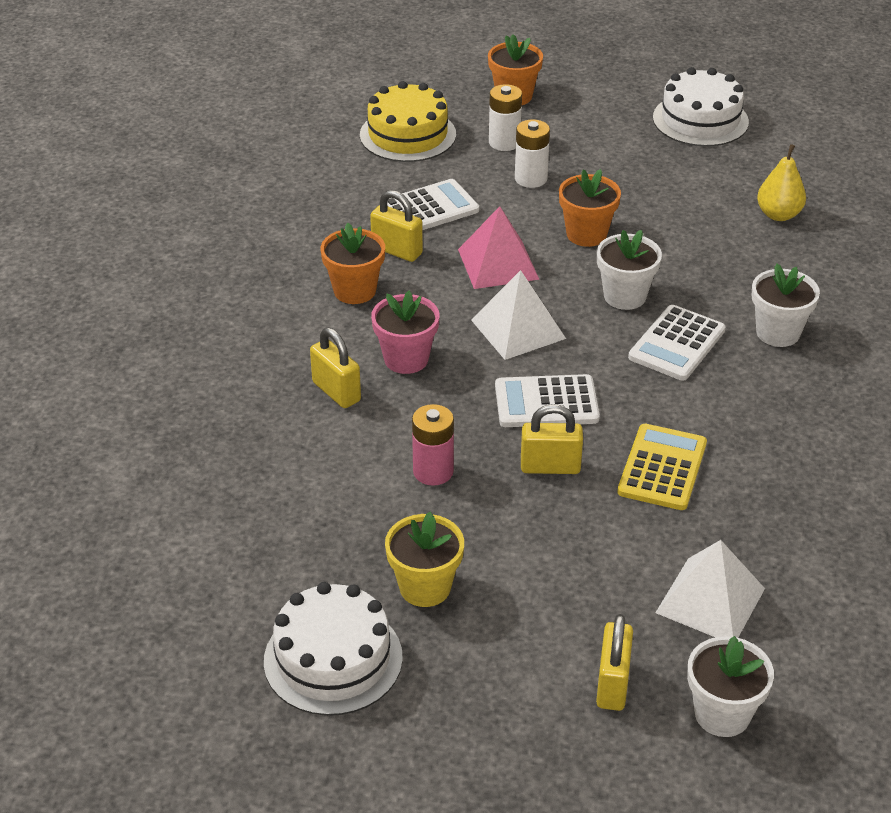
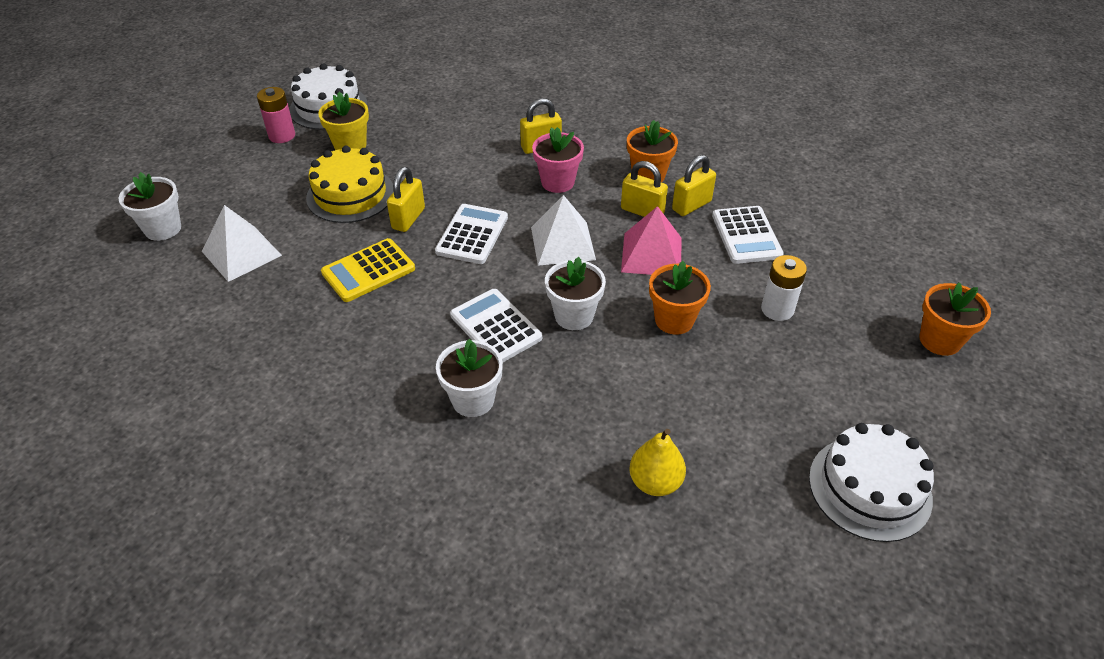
camera: 110 degrees right, 5 degrees up
yellow cake [360,81,456,162] -> yellow cake moved to [306,146,393,223]
pink battery [412,404,454,486] -> pink battery moved to [257,87,295,143]
white battery [489,84,522,151] -> none
yellow padlock [596,614,633,711] -> yellow padlock moved to [621,161,668,217]
yellow calculator [617,424,707,510] -> yellow calculator turned 105 degrees clockwise [321,238,415,302]

